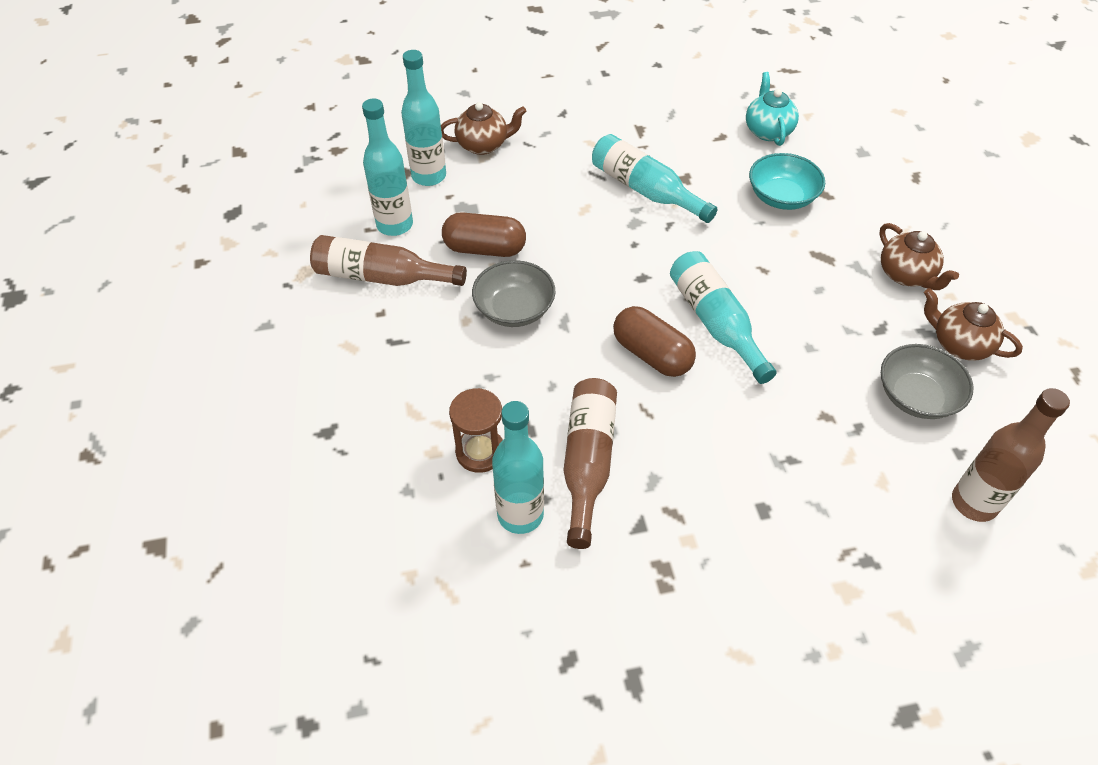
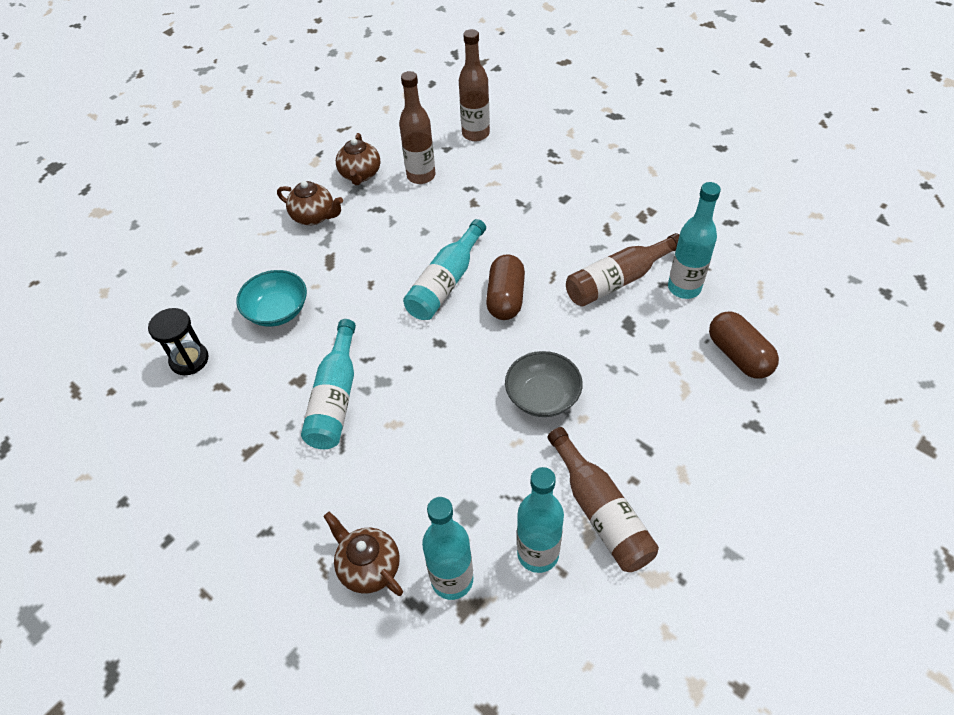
camera: 125 degrees left, 0 degrees up
brown capsule [442,212,526,257] -> brown capsule moved to [709,311,779,379]
brown hourglass [449,388,503,473] -> none
turquoise teapot [746,72,799,146] -> black hourglass [148,308,209,375]
brown teapot [879,223,959,290] -> brown teapot turned 90 degrees clockwise [277,181,343,225]
grey bowl [881,344,973,419] -> brown bottle [399,71,436,184]

